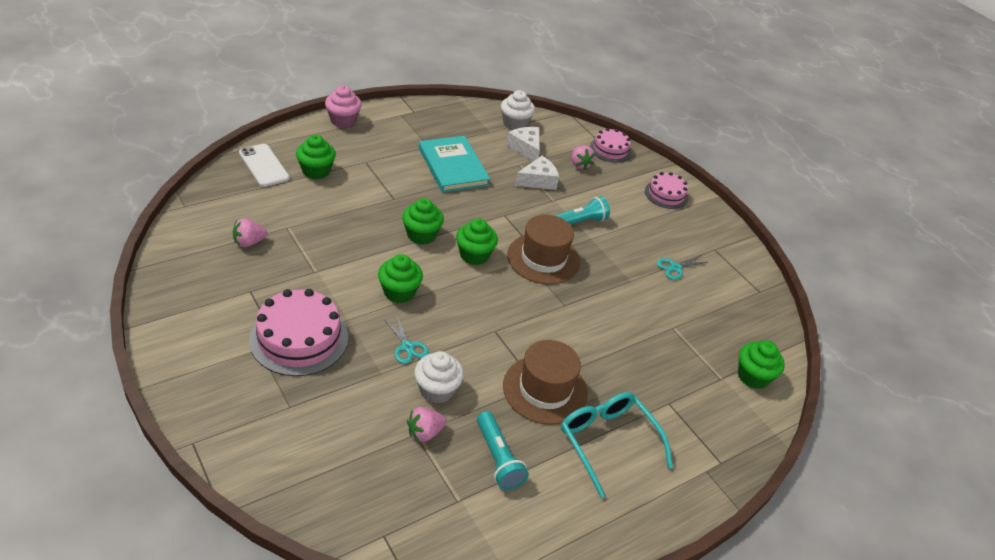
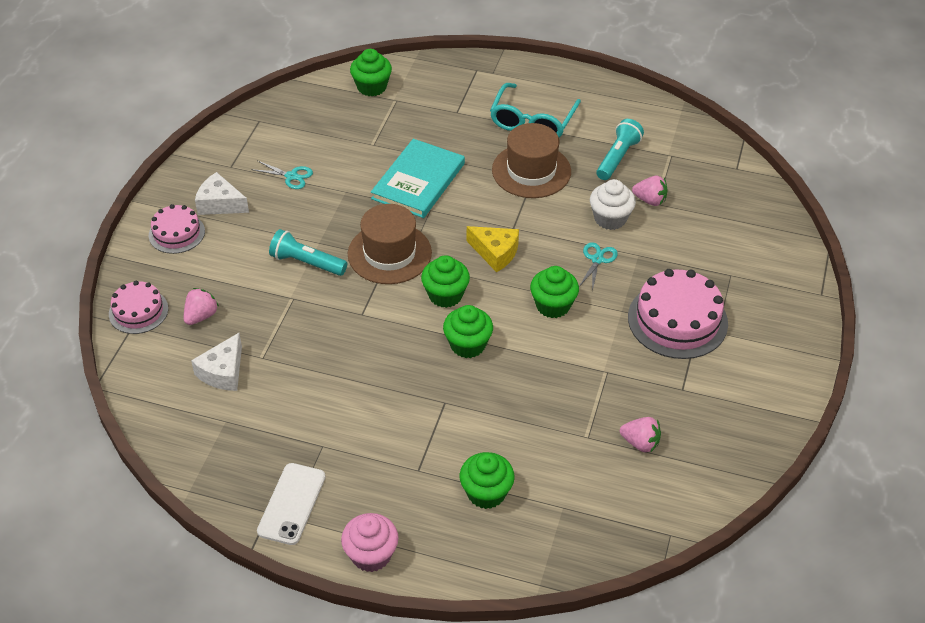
camera: 125 degrees left, 5 degrees up
white phone [239,144,290,187] -> white phone moved to [257,463,326,545]
turquoise book [419,136,490,193] -> turquoise book moved to [371,139,465,218]
white cupcake [501,90,535,130] -> none
white cheese [515,156,559,190] -> white cheese moved to [195,172,249,215]
none -> yellow cheese [467,226,519,272]

